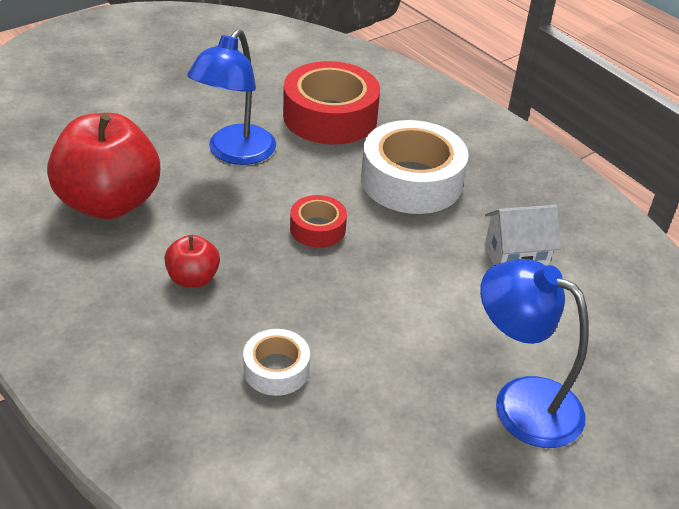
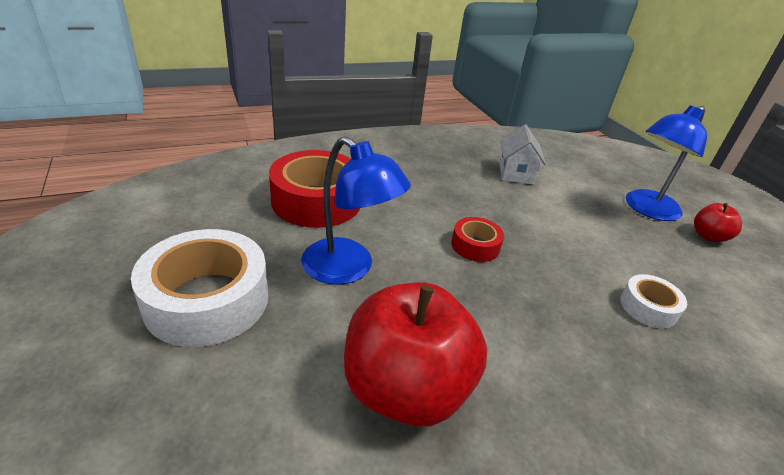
camera: 75 degrees left, 5 degrees down
red apple [164,235,220,288] -> red apple moved to [694,203,742,242]
white tape [361,120,469,214] -> white tape moved to [131,229,268,347]

